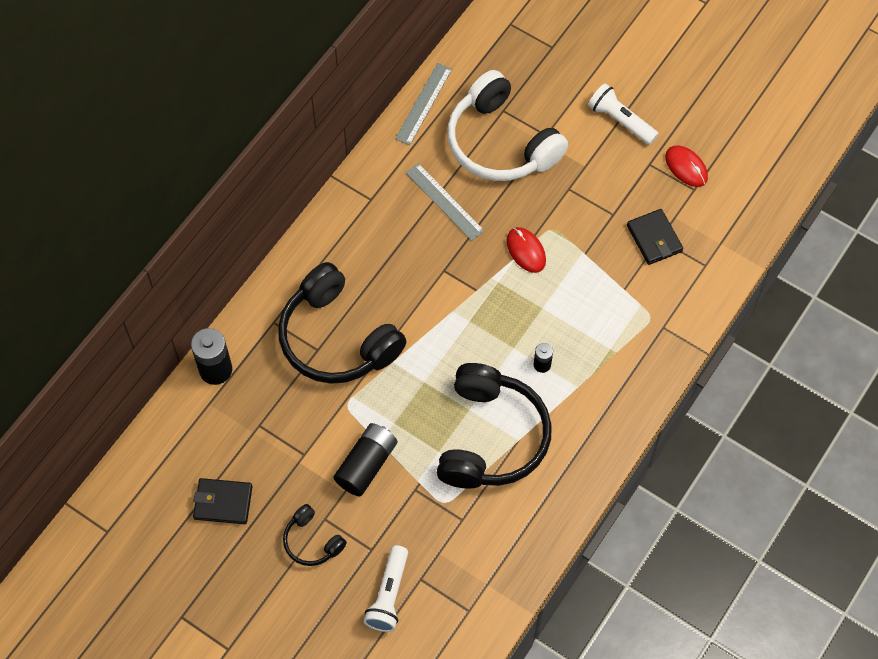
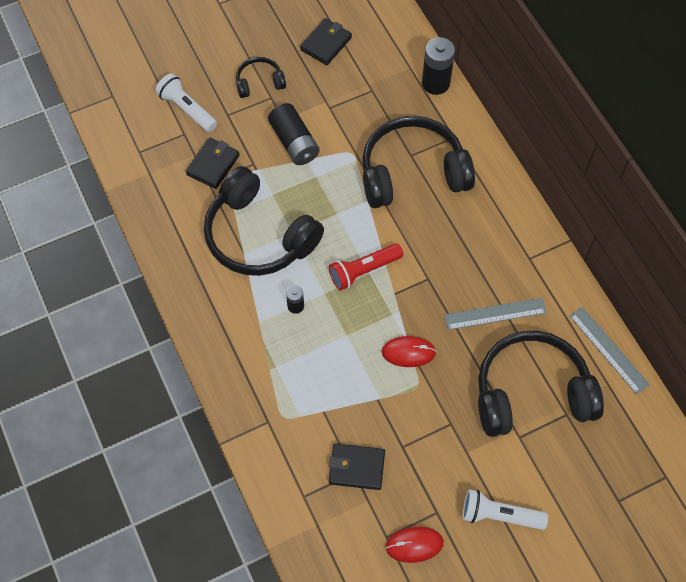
camera: 120 degrees right, 0 degrees up
white headphones [447,70,568,181] -> black headphones [478,331,604,437]
white flashlight [588,83,659,145] -> white flashlight turned 150 degrees counterclockwise [463,489,548,530]
none -> black wallet [186,138,240,189]
none -> red flashlight [329,243,403,291]

